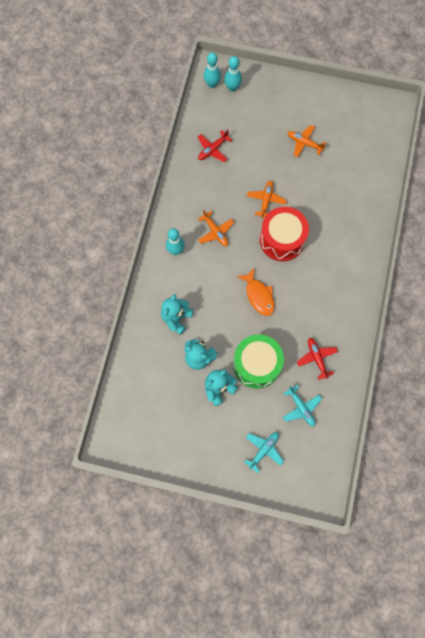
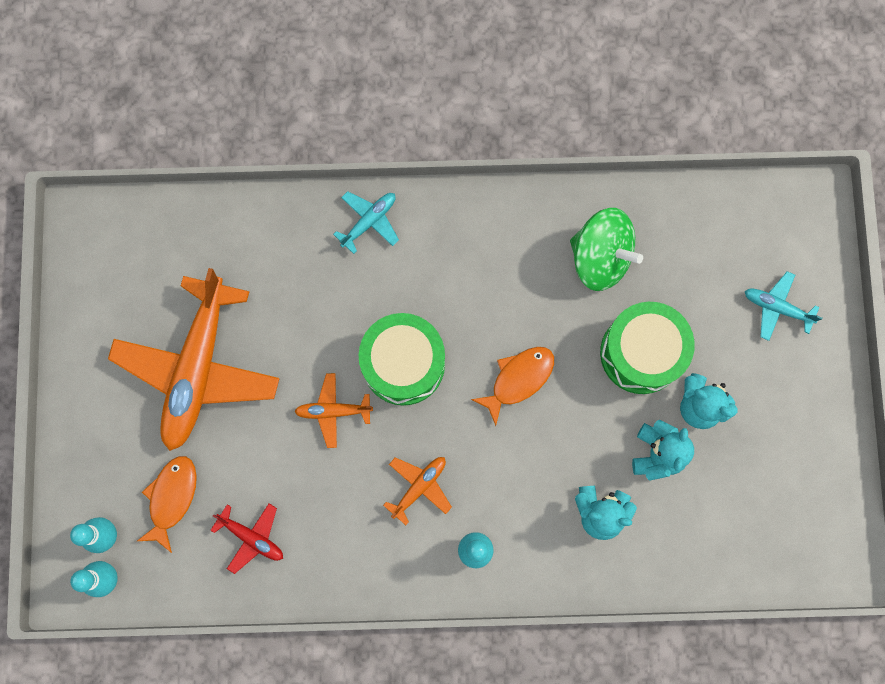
camera: 105 degrees left, 5 degrees up
red drum [260,207,309,261] -> green drum [359,313,445,405]
turquoise plane [283,385,322,427] -> turquoise plane moved to [333,191,399,254]
orange plane [288,125,326,157] -> orange plane [108,268,280,451], size x2.29
red plane [297,338,338,380] -> green spinning top [570,208,643,291]
none -> orange fish [137,456,197,553]

